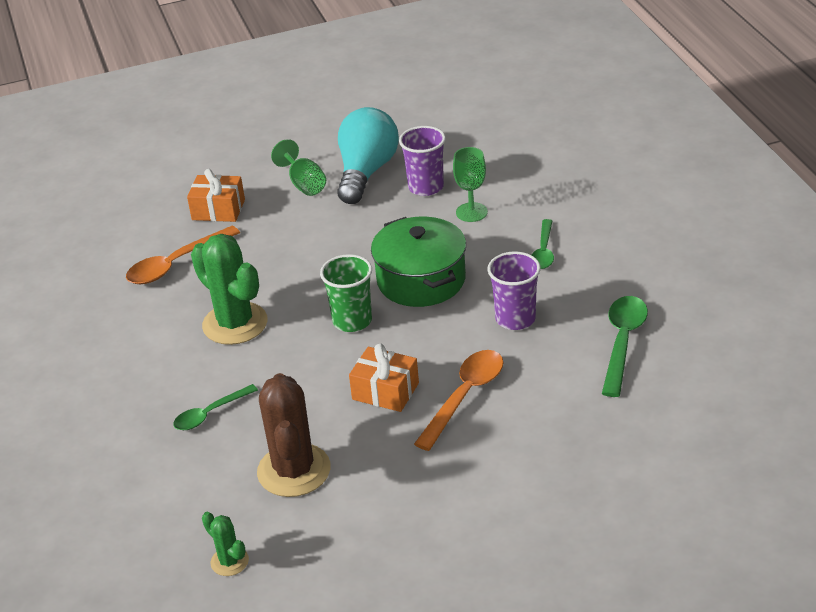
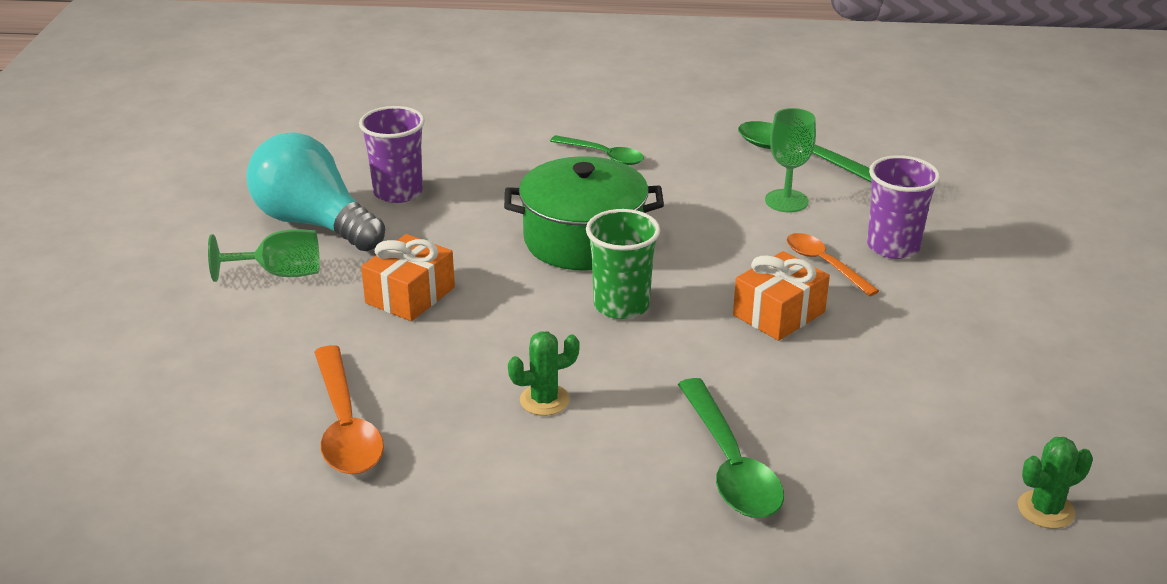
camera: 70 degrees left, 5 degrees down
green spoon [173,384,258,430] -> green spoon [678,378,784,518], size x1.55
orange gift [187,169,245,222] -> orange gift moved to [361,234,455,321]
green cactus [191,234,268,345] -> green cactus [508,331,580,416], size x0.49
brown cactus [257,373,331,497] -> none
orange spoon [414,350,503,451] -> orange spoon [787,233,879,297], size x0.65
green goblet [453,147,488,222] -> green goblet moved to [765,108,816,212]
purple cup [488,252,541,330] -> purple cup moved to [867,155,940,259]

